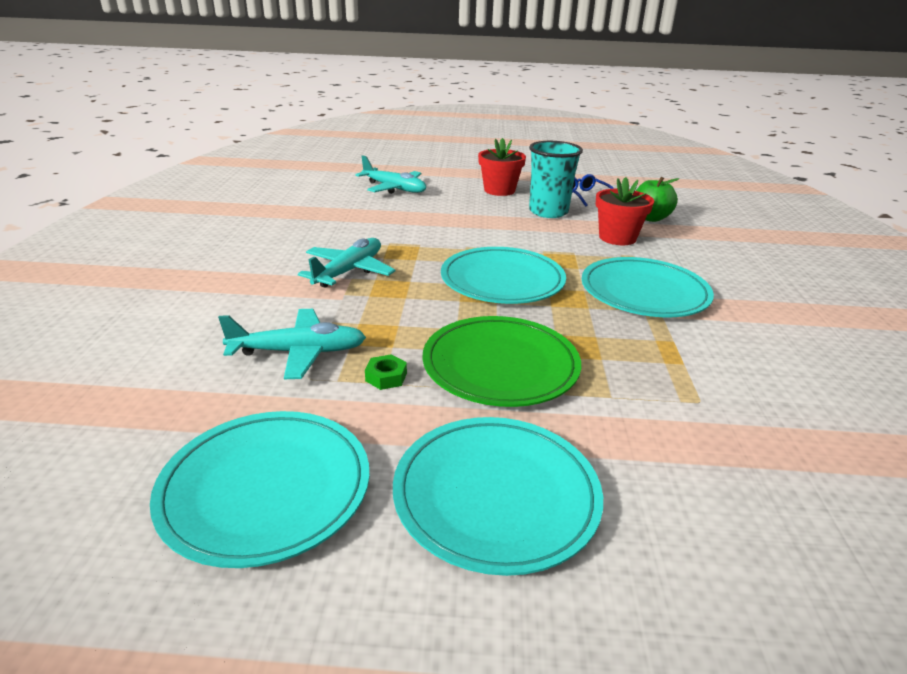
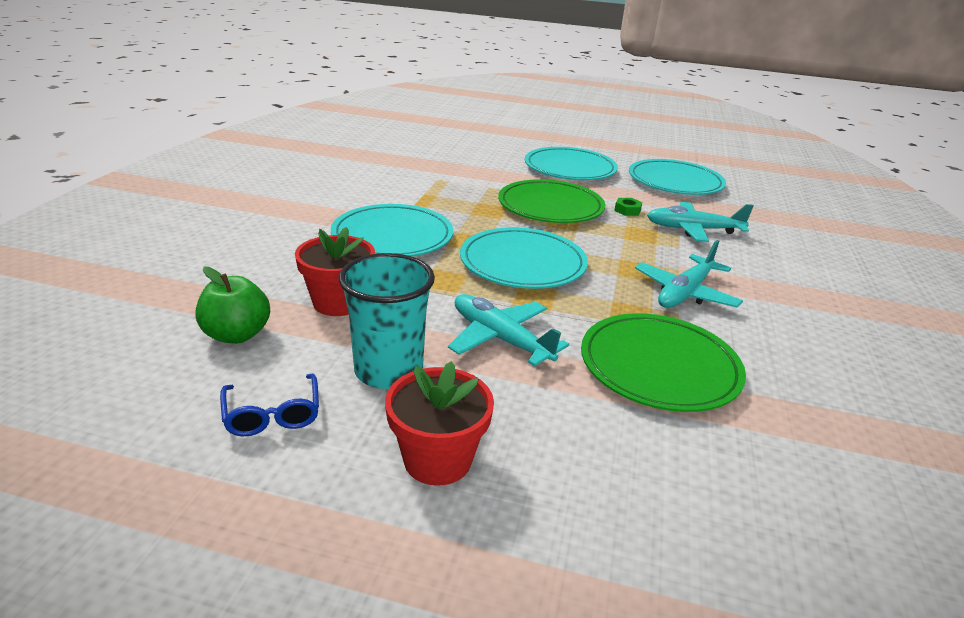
camera: 170 degrees left, 0 degrees up
turquoise plane [355,155,426,194] -> turquoise plane moved to [448,294,569,366]
none -> green plate [581,313,746,412]

